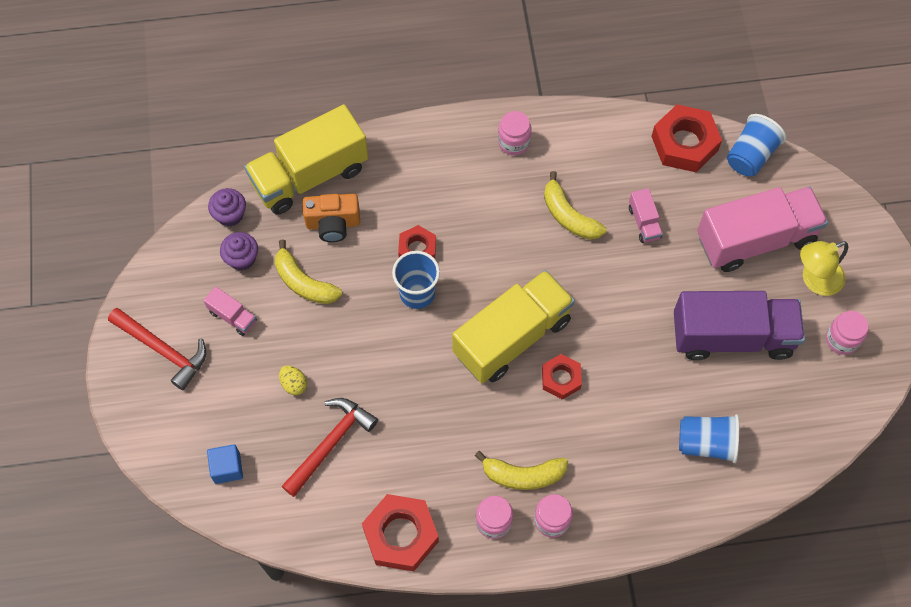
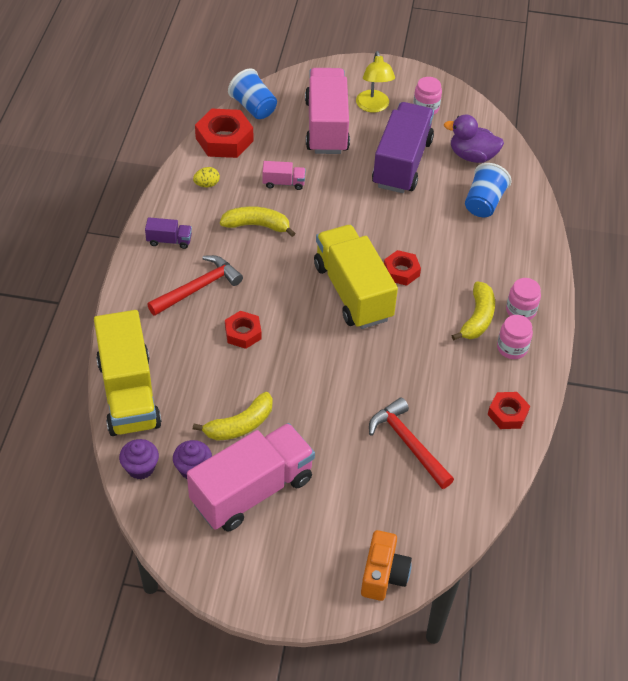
camera: 75 degrees left, 15 degrees down
red hammer [108,308,206,390] -> red hammer moved to [147,255,243,316]
pink truck [203,286,257,336] -> pink truck [187,423,315,532], size x2.37
blue cube [207,444,243,484] -> none
yellow egg [279,365,307,395] -> yellow egg moved to [193,167,220,187]
orange camera [303,194,360,242] -> orange camera moved to [361,530,412,601]
red nut [362,494,439,571] -> red nut [487,392,530,429], size x0.60
blue cup [392,251,440,309] -> none
pink jar [498,111,532,155] -> purple truck [145,217,192,249]
yellow banana [544,171,607,240] -> yellow banana turned 150 degrees counterclockwise [220,206,295,237]
none -> purple duck [444,115,504,163]

